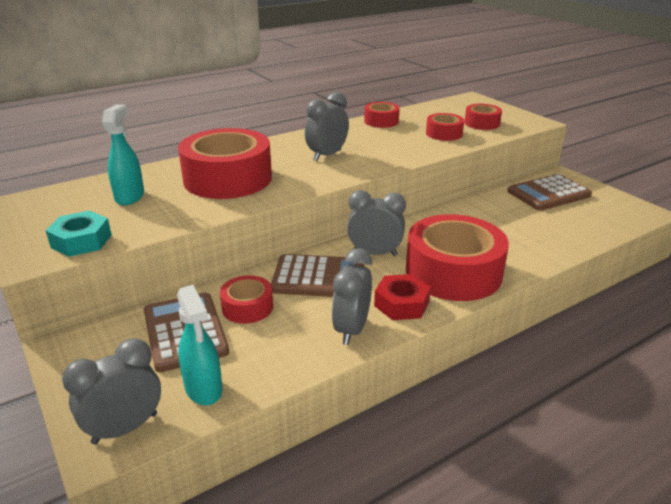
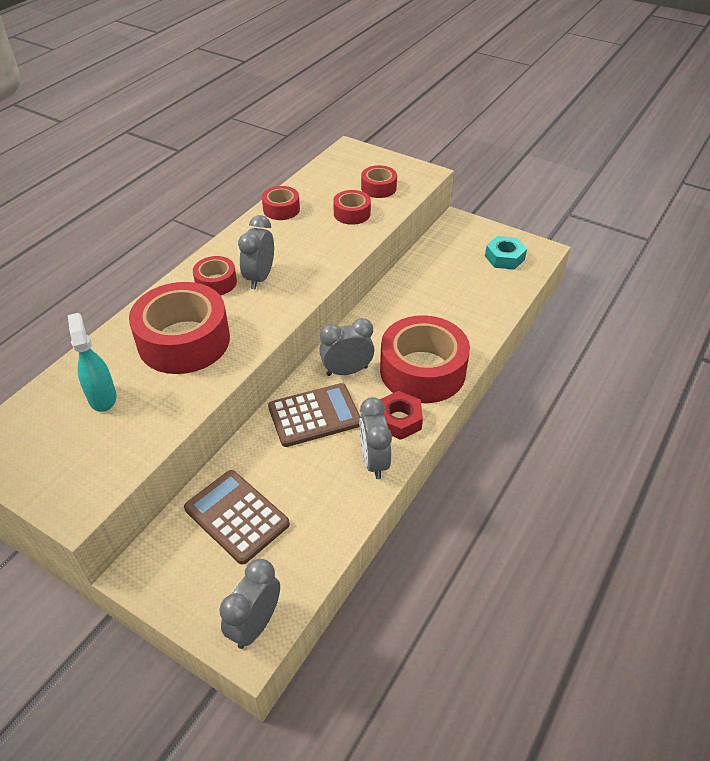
camera: 25 degrees left, 15 degrees up
turquoise nut [46,211,112,257] -> turquoise nut moved to [485,236,527,270]
turquoise spray bottle [177,285,223,405] -> none
red tape [220,275,273,324] -> red tape moved to [193,256,237,295]
brown calculator [508,174,592,211] -> none

